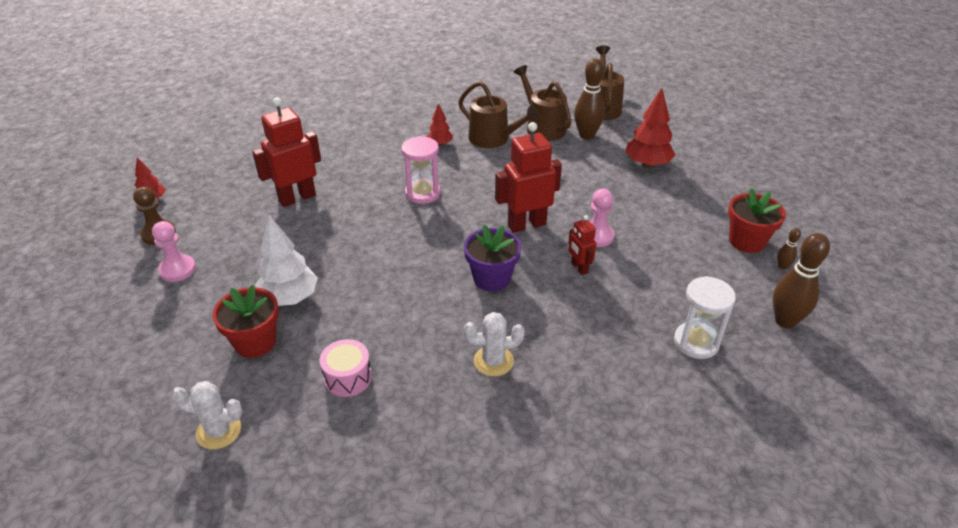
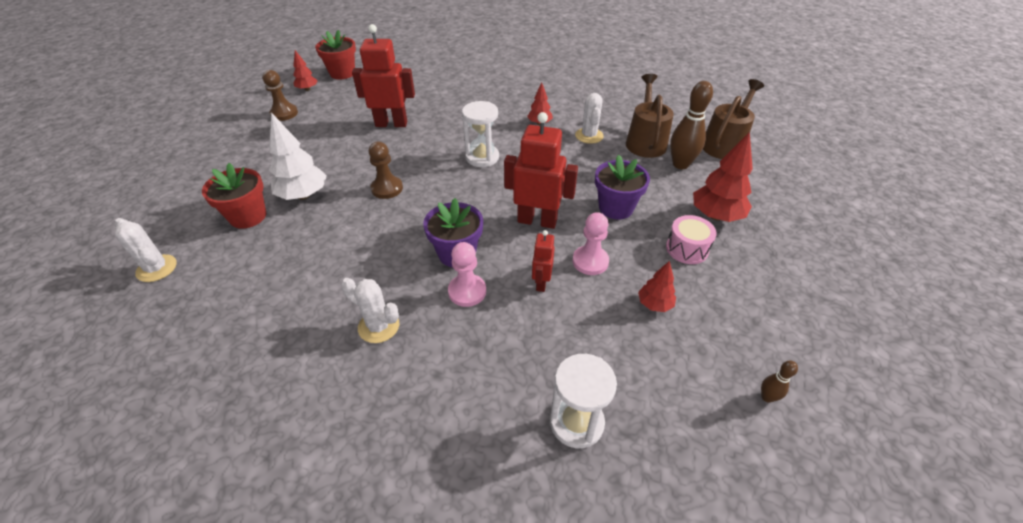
camera: 35 degrees right, 5 degrees up
pink pawn [152,221,196,282] -> pink pawn moved to [448,242,486,307]
pink drum [320,339,372,397] -> pink drum moved to [666,215,717,264]
pink hourglass [401,136,441,204] -> white hourglass [462,101,499,167]
brown watering can [458,81,540,148] -> white cactus [575,93,604,144]
red flower pot [728,188,786,253] -> red flower pot moved to [315,30,356,80]
brown bowling pin [773,233,830,328] -> none
none -> brown pawn [369,142,403,199]
none -> purple flower pot [595,155,650,220]
none -> red tree [638,261,676,312]

